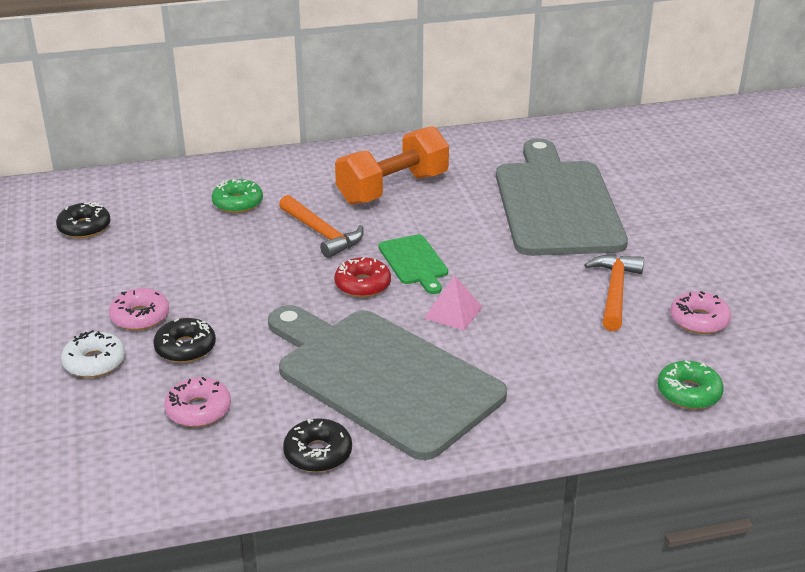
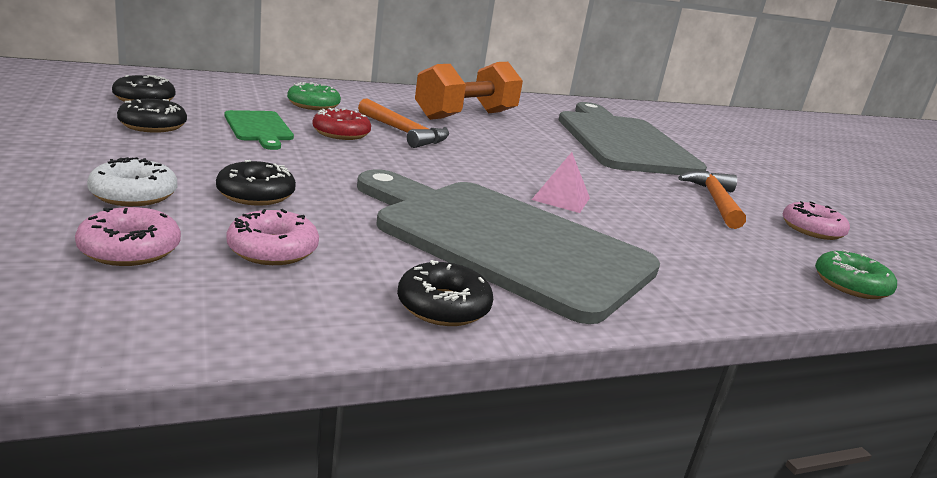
camera: 10 degrees left, 10 degrees down
pink donut [109,288,169,330] -> pink donut moved to [75,207,181,266]
red donut [334,257,391,297] -> red donut moved to [312,108,371,140]
green cutting board [379,234,448,294] -> green cutting board moved to [224,110,294,150]
none -> black donut [117,99,187,133]

